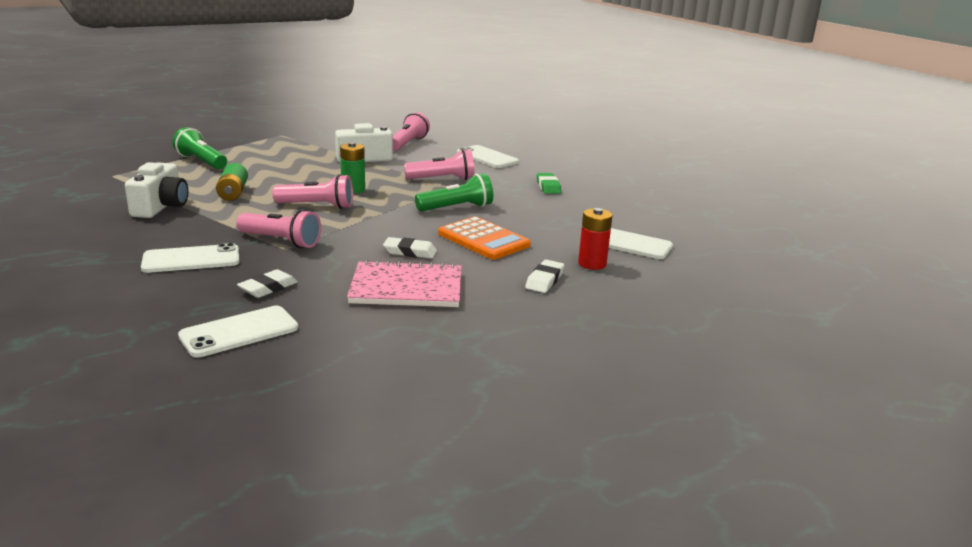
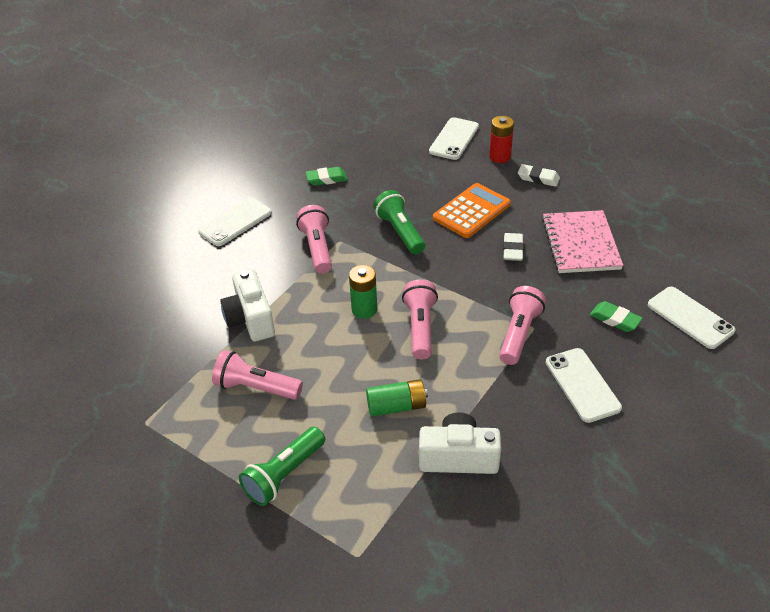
camera: 90 degrees left, 20 degrees up
white eraser [237,269,298,298] -> green eraser [590,301,643,332]
pink flashlight [393,112,430,151] -> pink flashlight moved to [212,350,303,400]

